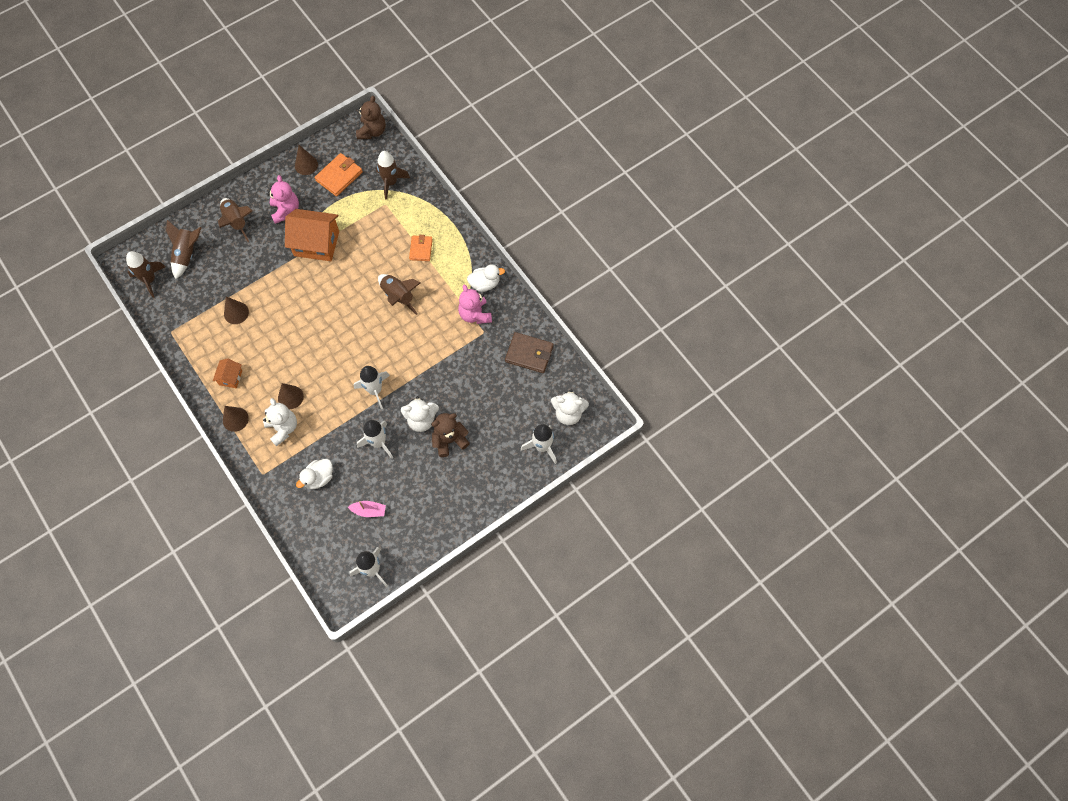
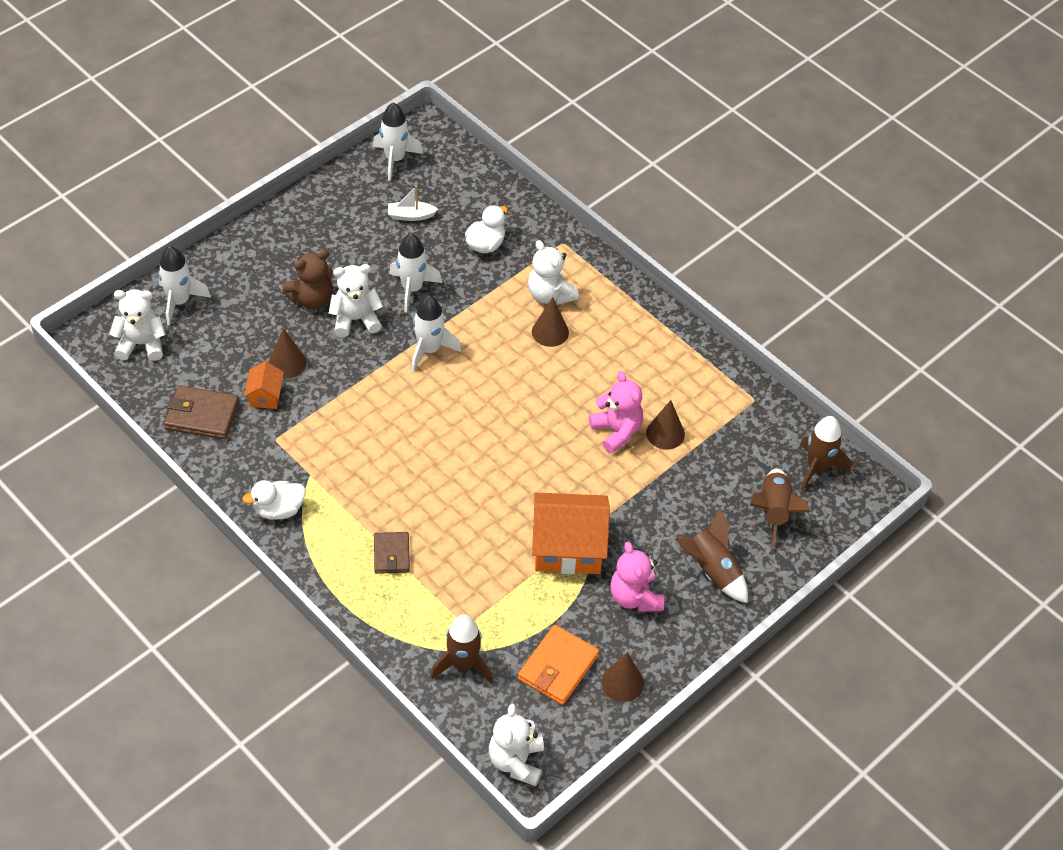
camera: 170 degrees right, 15 degrees down
orange house [213,358,242,388] -> orange house moved to [244,361,284,409]
brown cone [223,406,249,432] -> brown cone moved to [269,328,306,378]
pink boat [348,501,386,517] -> white boat [388,185,438,221]
brown teddy bear [356,96,386,139] -> white teddy bear [489,704,544,786]
brown rocket [378,274,421,315] -> none
orange wallet [409,235,433,261] -> brown wallet [374,532,410,574]
pink teddy bear [458,284,492,324] -> pink teddy bear moved to [589,371,643,453]

